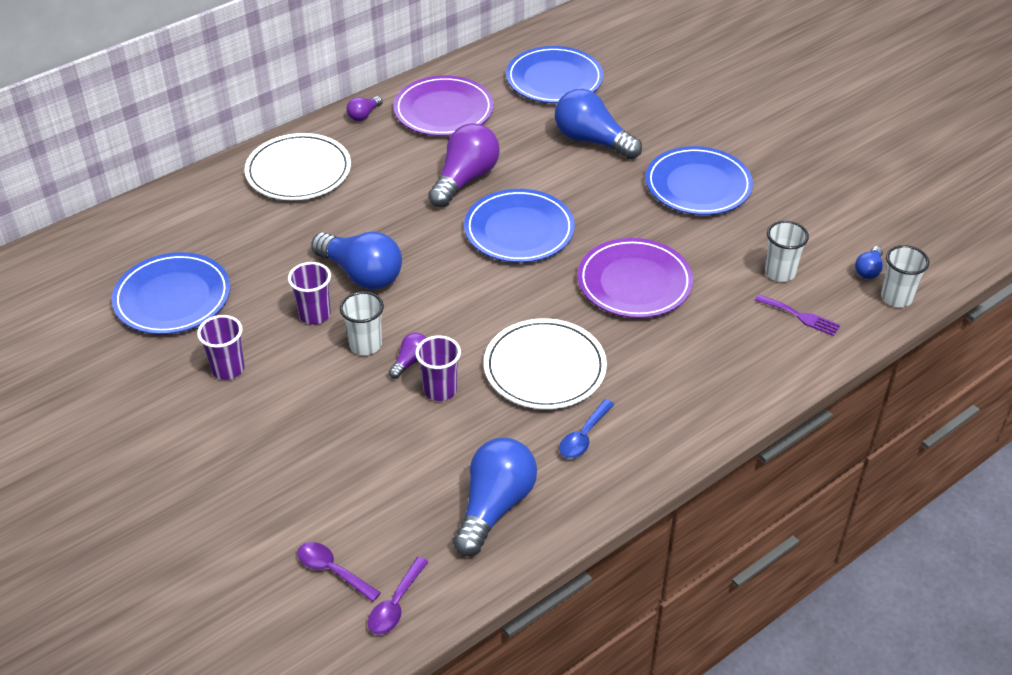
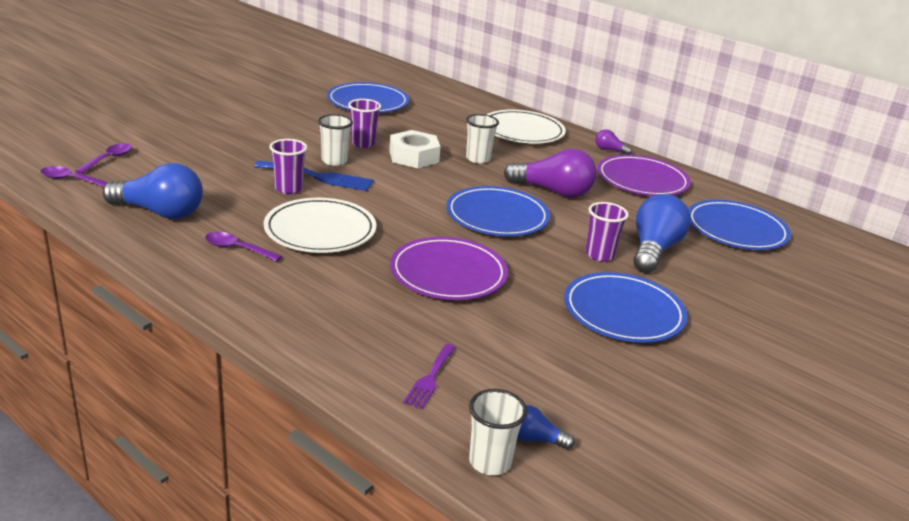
camera: 75 degrees right, 15 degrees down
purple cup [197,315,245,380] -> purple cup moved to [585,202,629,262]
blue light bulb [311,232,402,290] -> white nut [389,130,441,168]
purple light bulb [389,333,426,379] -> blue fork [254,160,373,191]
blue spoon [559,399,614,459] -> purple spoon [205,232,282,262]
white cup [765,221,809,282] -> white cup moved to [466,114,499,163]

